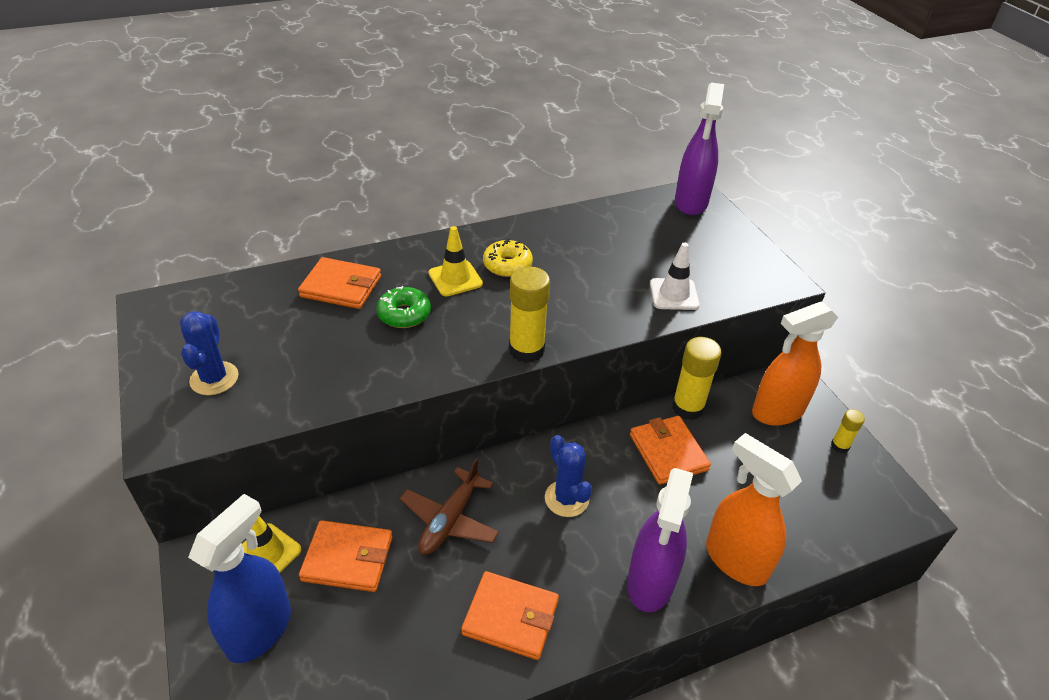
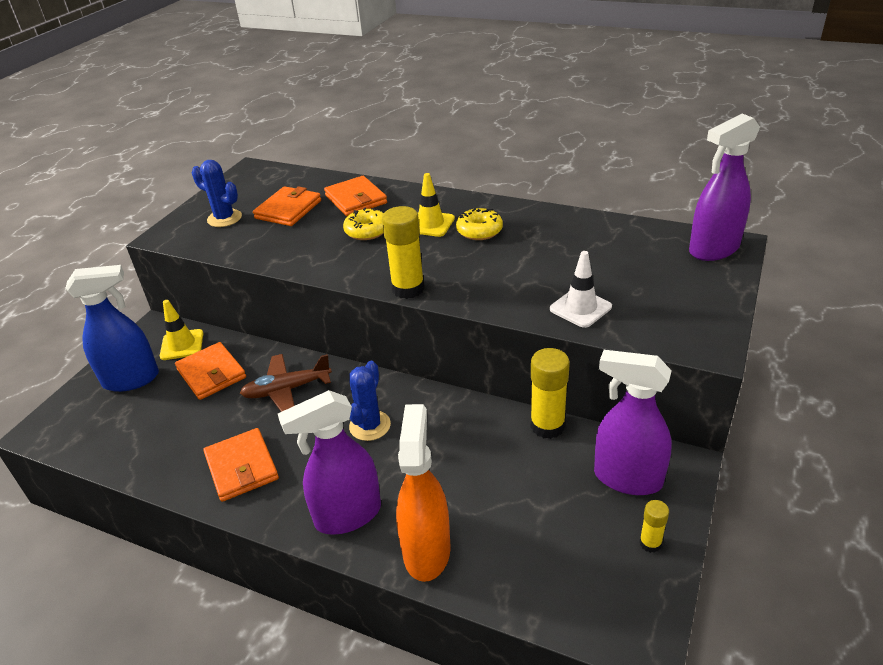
camera: 50 degrees right, 5 degrees down
blue cactus [180,311,239,395] -> blue cactus turned 75 degrees clockwise [192,160,242,227]
green donut [376,286,431,328] -> yellow donut [343,208,384,240]
orange wallet [630,416,711,485] -> orange wallet moved to [253,186,321,226]
orange spray bottle [752,301,838,426] -> purple spray bottle [594,350,672,495]

